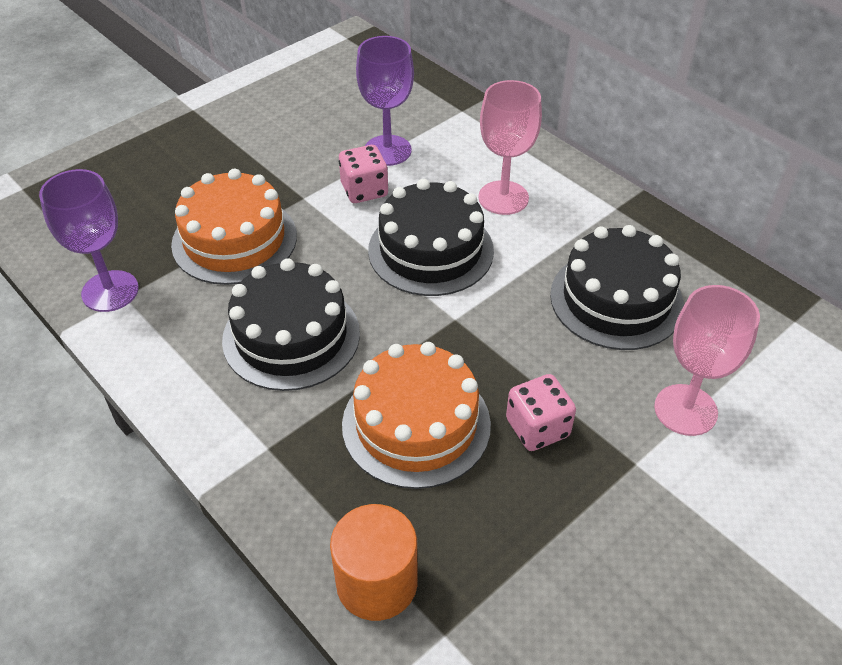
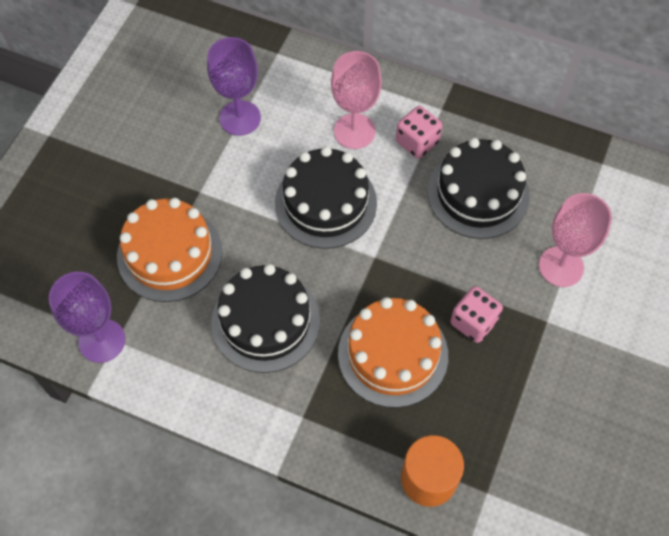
camera: 25 degrees left, 15 degrees up
pink dice [339,145,388,203] -> pink dice moved to [396,106,442,159]

